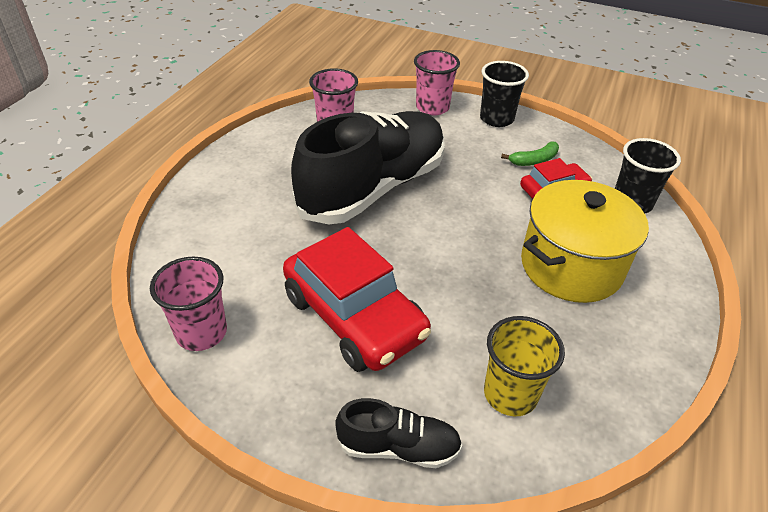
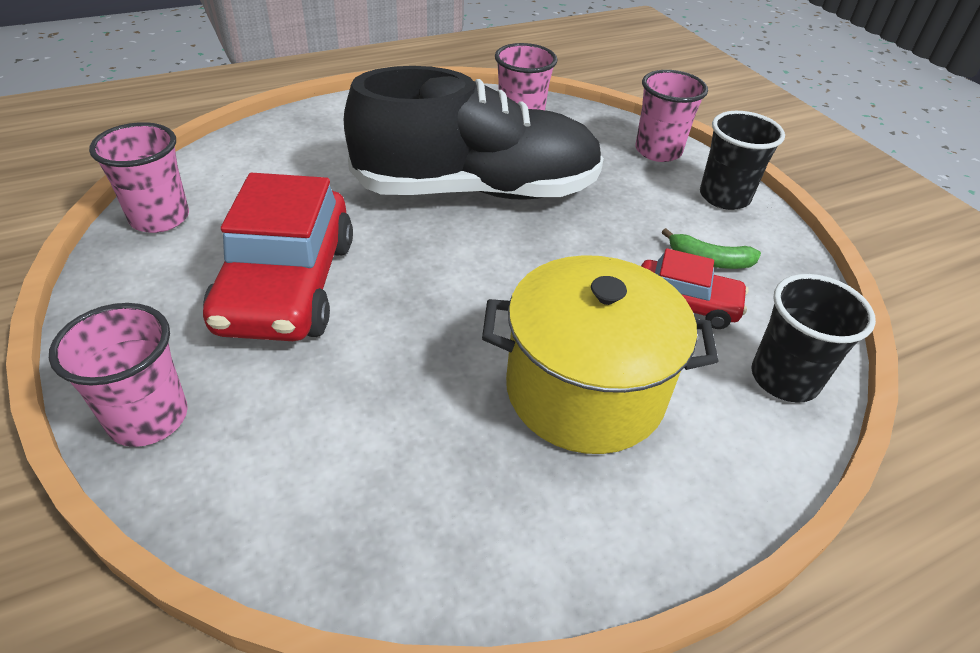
camera: 40 degrees right, 0 degrees up
black shoe [335,398,462,468] -> pink cup [49,303,188,447]
yellow cup [484,316,565,416] -> none

